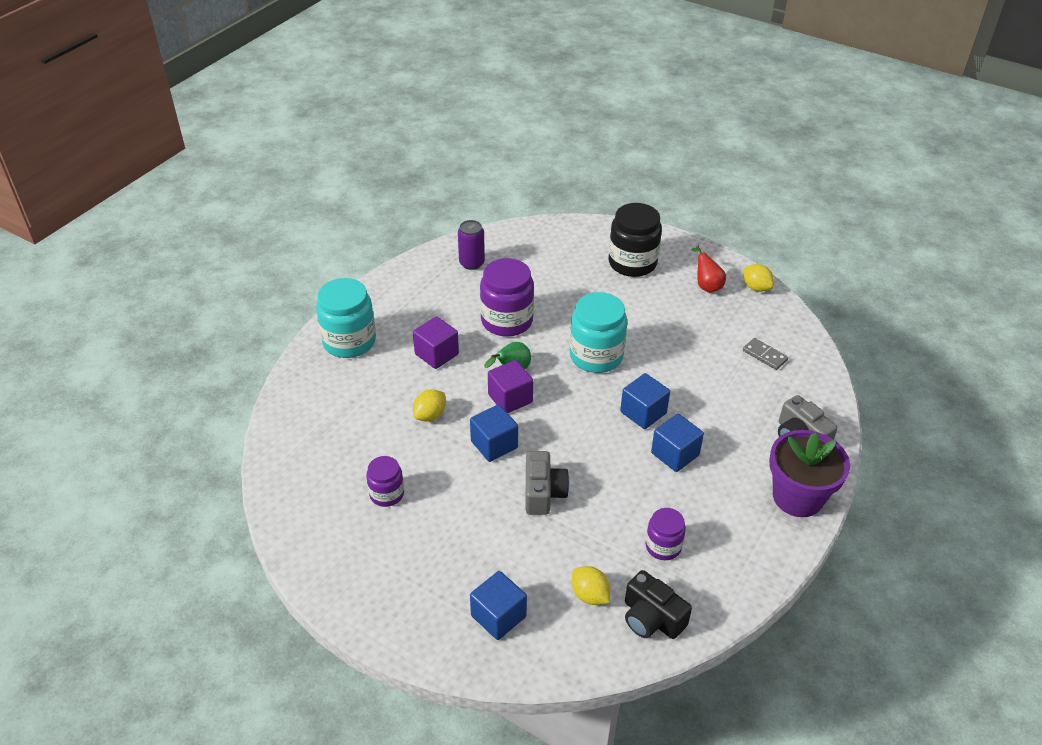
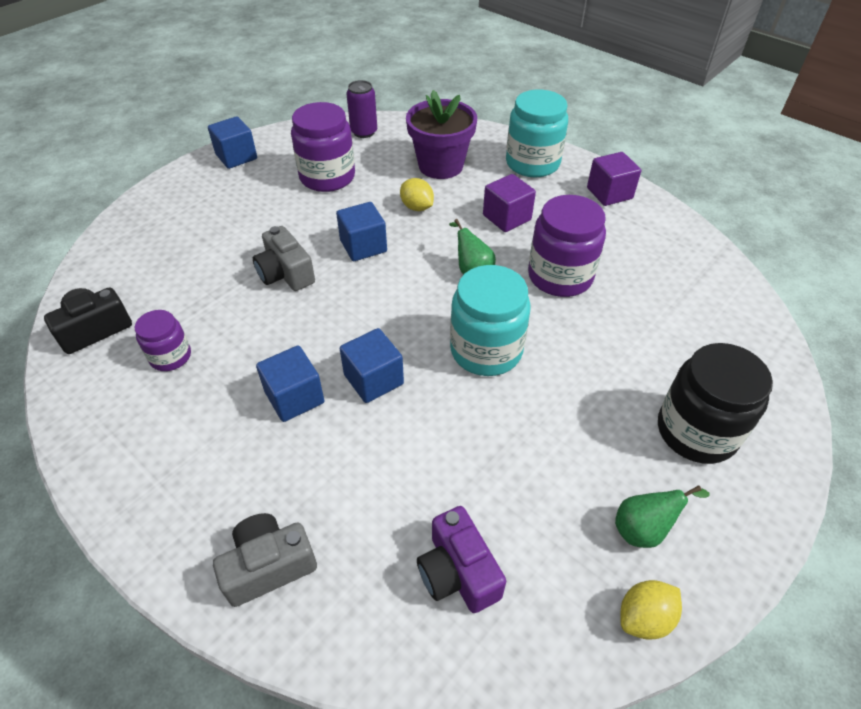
camera: 100 degrees right, 5 degrees up
purple jar [366,456,404,507] -> purple jar [291,102,355,192], size x1.76
purple can [458,220,485,270] -> purple can moved to [347,80,377,138]
blue cube [470,571,527,640] -> blue cube moved to [208,116,257,169]
purple cube [488,360,533,413] -> purple cube moved to [587,152,641,206]
grey camera [525,451,569,515] -> grey camera turned 45 degrees clockwise [253,226,315,291]
yellow lemon [572,566,610,605] -> none
red pear [691,246,726,293] -> green pear [615,485,710,548]
grey domino [743,338,788,370] -> purple camera [417,506,506,613]
purple flower pot [769,430,850,517] -> purple flower pot moved to [406,90,477,179]

